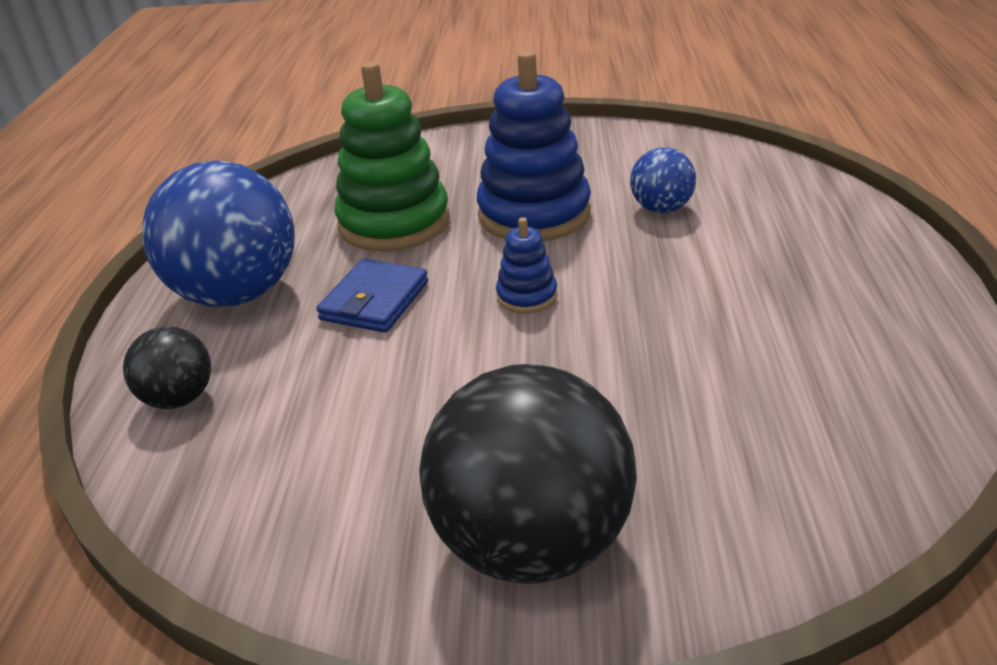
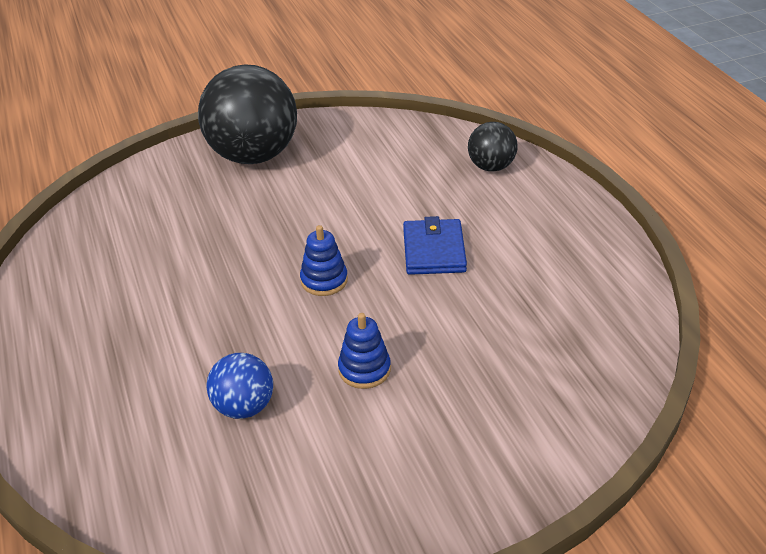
camera: 155 degrees right, 5 degrees up
blue ball [142,160,295,307] -> none
green stacking toy [334,62,450,251] -> none
blue stacking toy [477,51,591,241] -> blue stacking toy [338,313,391,389], size x0.47

